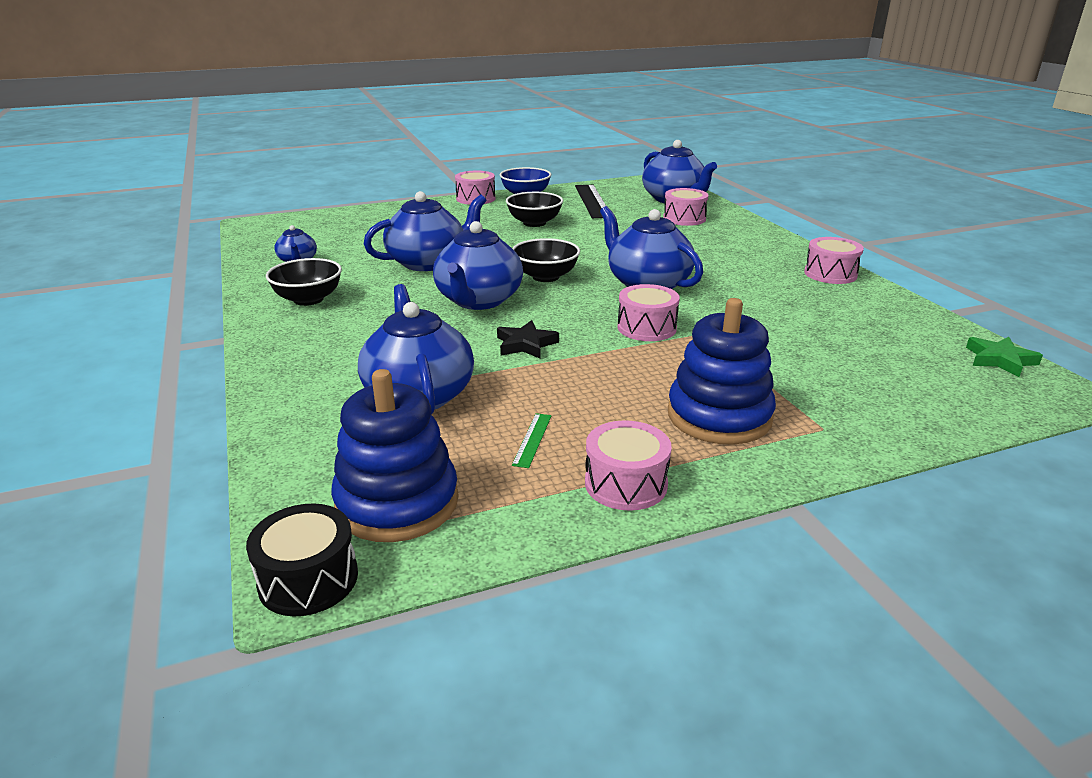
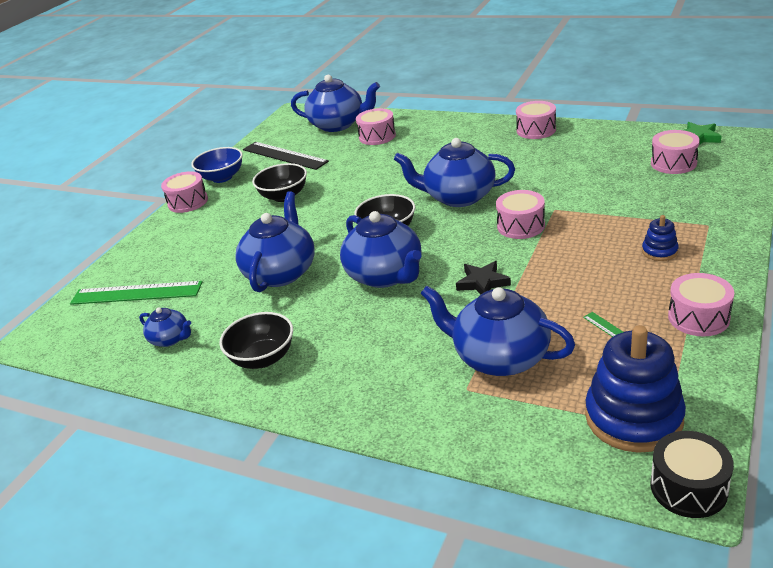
camera: 40 degrees left, 5 degrees up
blue stacking toy [668,298,776,445] -> blue stacking toy [642,215,679,261], size x0.47
none -> green ruler [70,281,203,305]
none -> pink drum [651,130,700,174]

